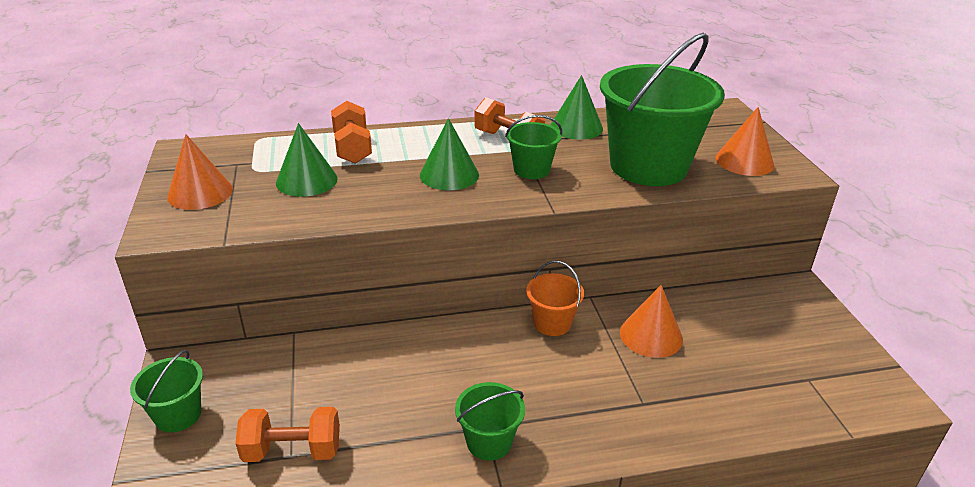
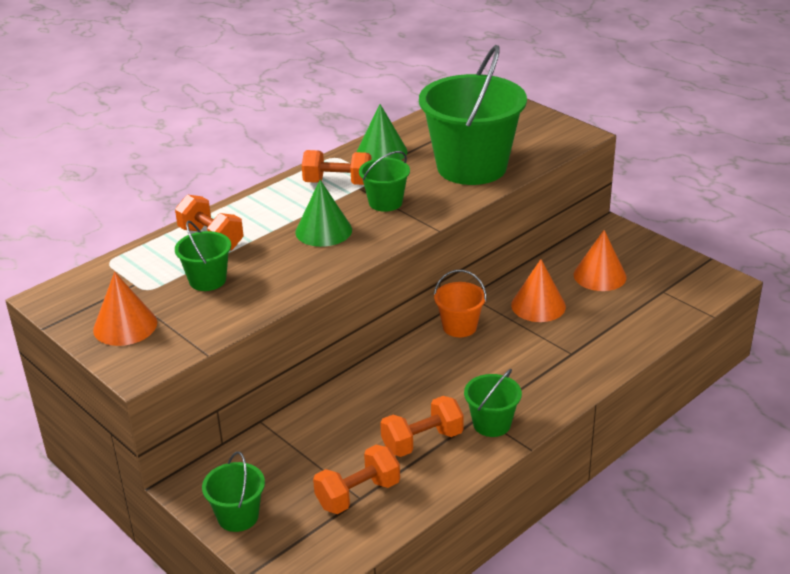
camera: 30 degrees left, 0 degrees up
green cone [276,123,338,197] -> green bucket [175,221,231,291]
orange cone [715,107,774,176] -> orange cone moved to [574,230,627,291]
none -> orange dumbbell [380,396,464,457]

